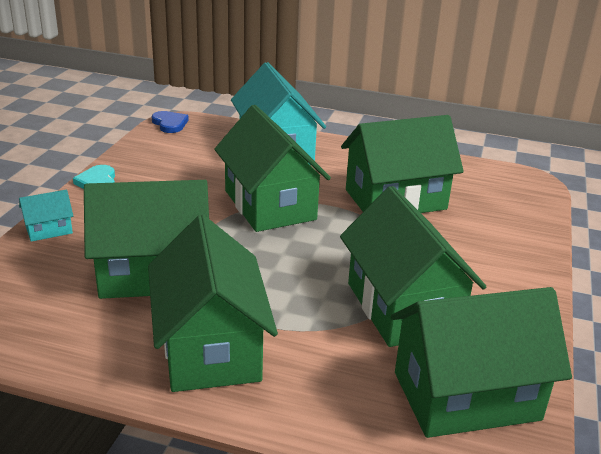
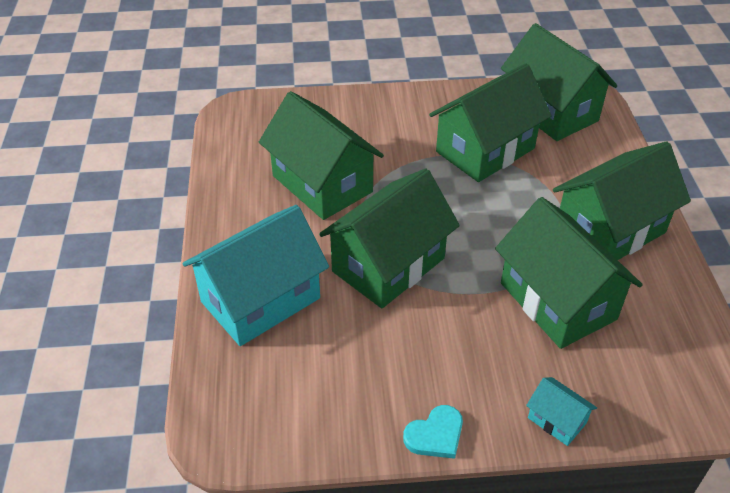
camera: 110 degrees left, 15 degrees up
blue heart [152,111,189,133] -> none

